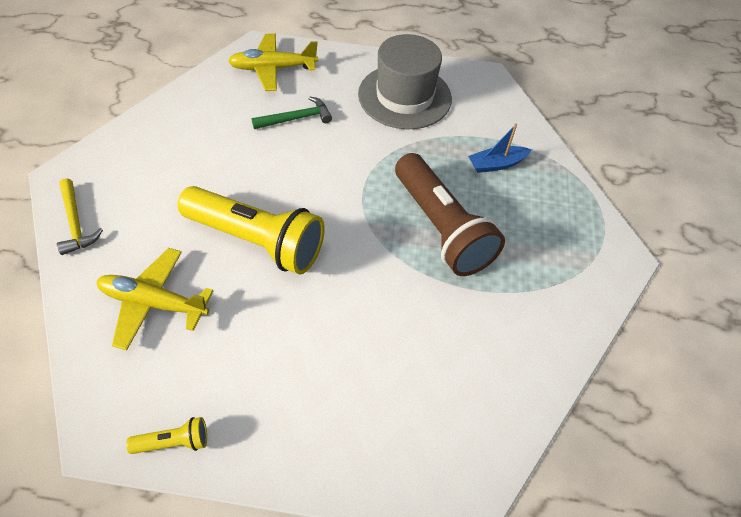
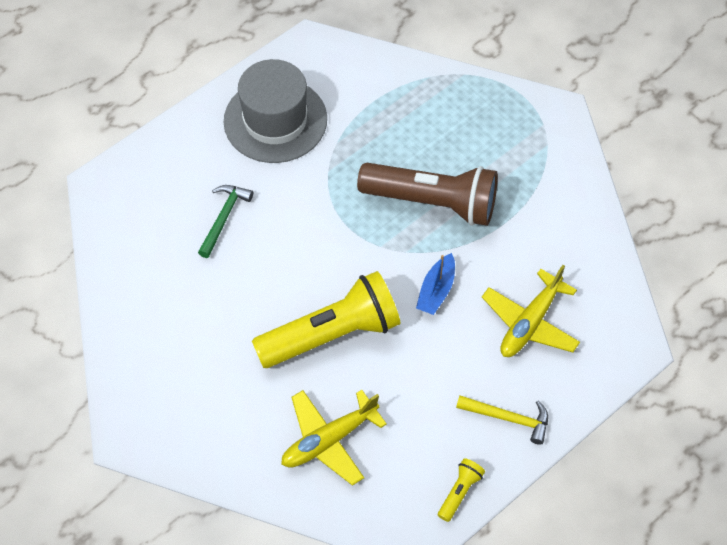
camera: 45 degrees left, 5 degrees up
yellow hammer [57,178,103,255] -> yellow hammer moved to [456,396,548,445]
yellow plane [228,33,318,91] -> yellow plane moved to [482,265,580,357]
blue boat [468,124,532,173] -> blue boat moved to [416,253,455,315]

